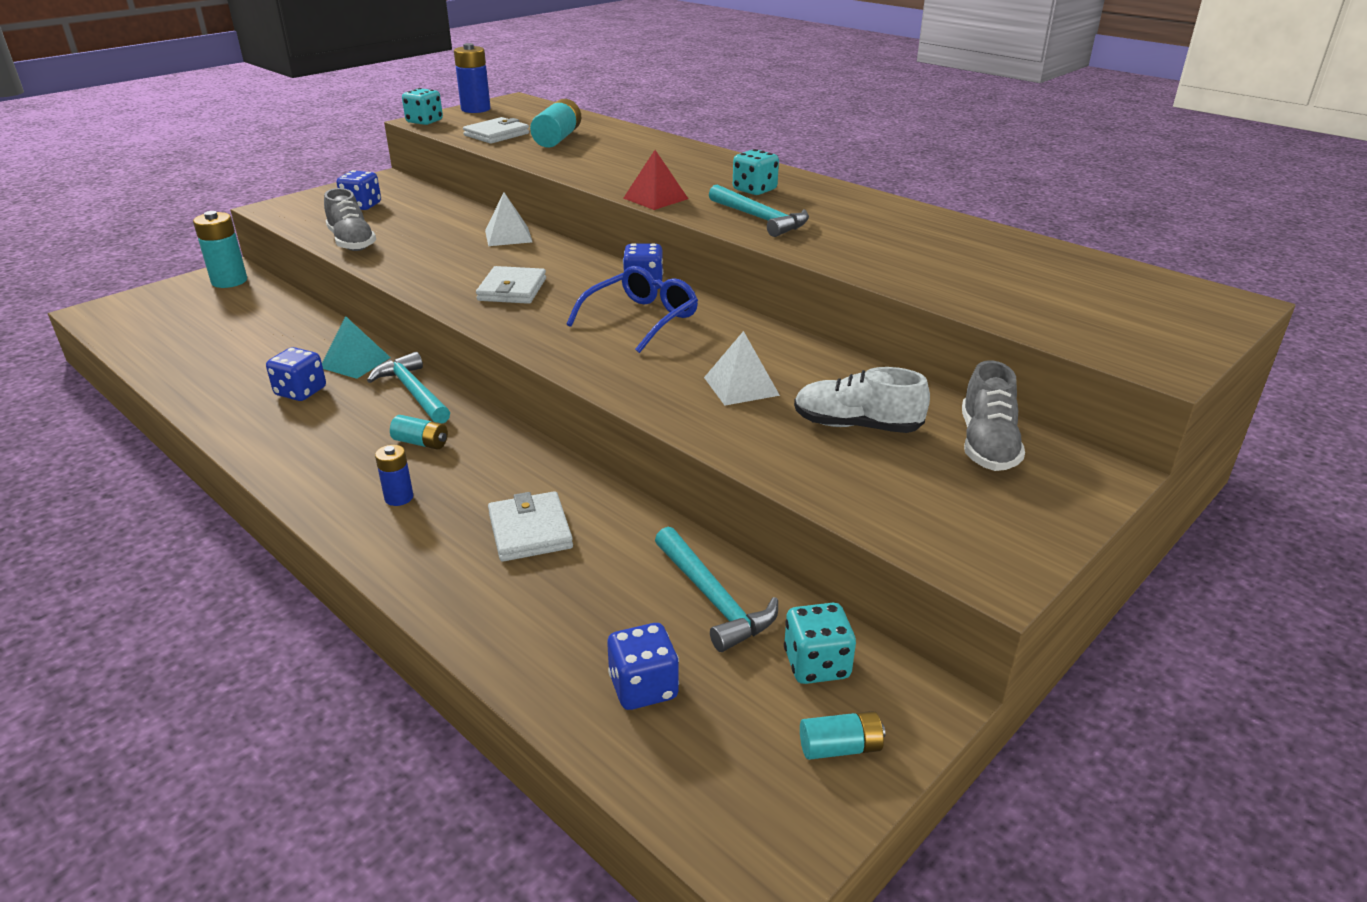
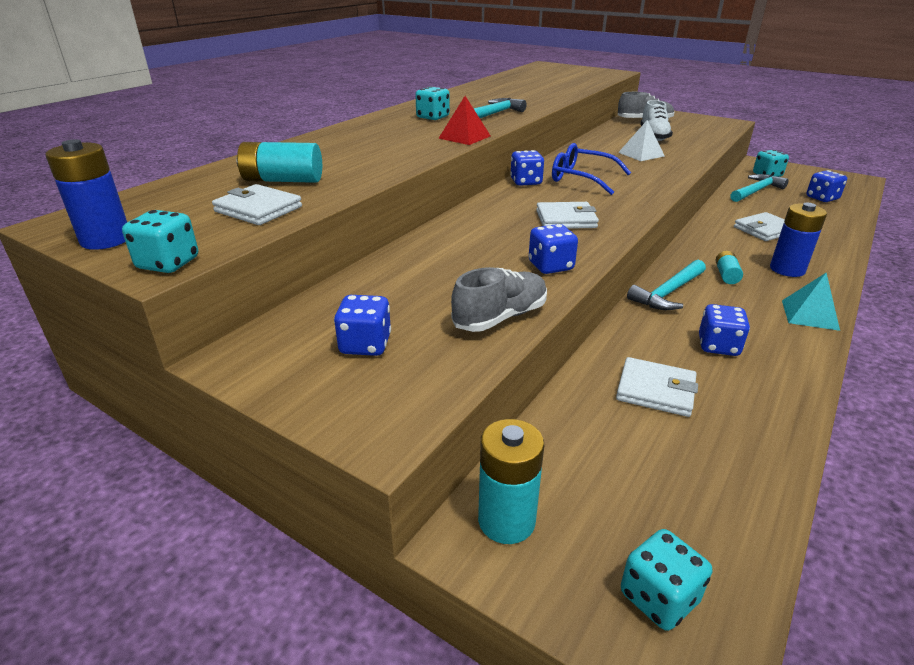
camera: 100 degrees left, 0 degrees up
turquoise pyramid [322,316,391,379] -> turquoise pyramid moved to [782,273,840,331]
blue battery [375,445,413,506] -> blue battery [770,203,827,277], size x1.75
white pyramid [485,192,532,246] -> none
turquoise battery [800,711,885,760] -> none
none -> blue dice [529,224,578,274]
none -> white wallet [616,357,698,417]
none -> turquoise dice [621,529,712,631]

